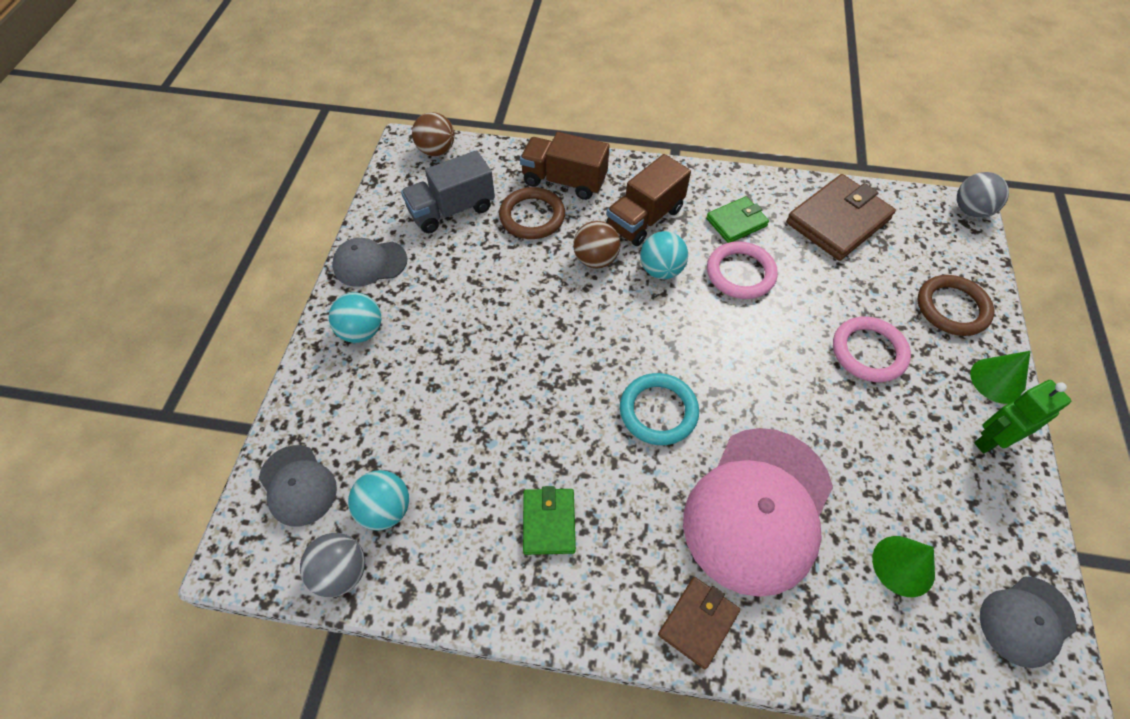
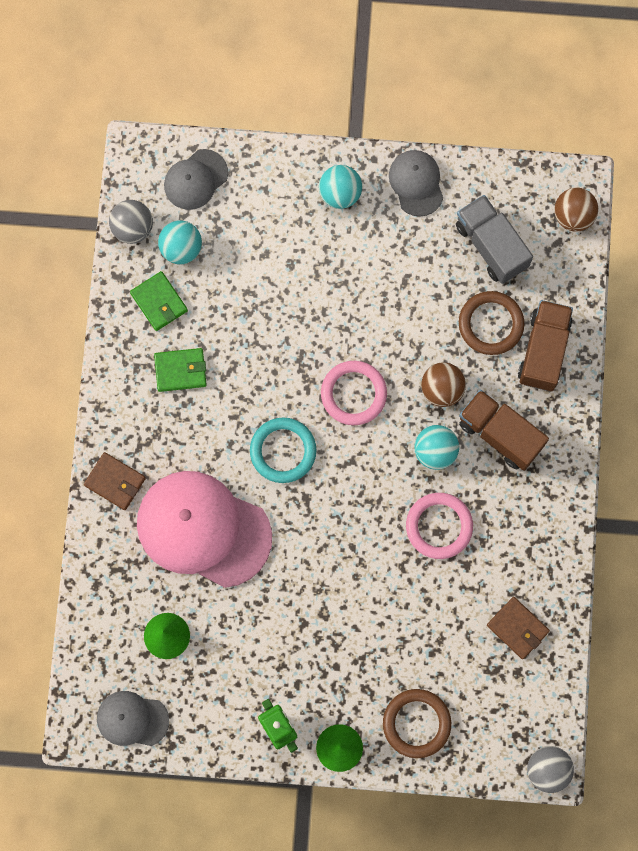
camera: 85 degrees right, 20 degrees up
green wallet [706,196,769,243] -> green wallet moved to [130,271,188,331]
brown wallet [786,174,896,261] -> brown wallet [487,597,550,659], size x0.57
pink ring [833,317,911,382] -> pink ring moved to [321,361,387,425]
grey cap [980,577,1076,668] -> grey cap turned 45 degrees counterclockwise [97,691,169,746]

